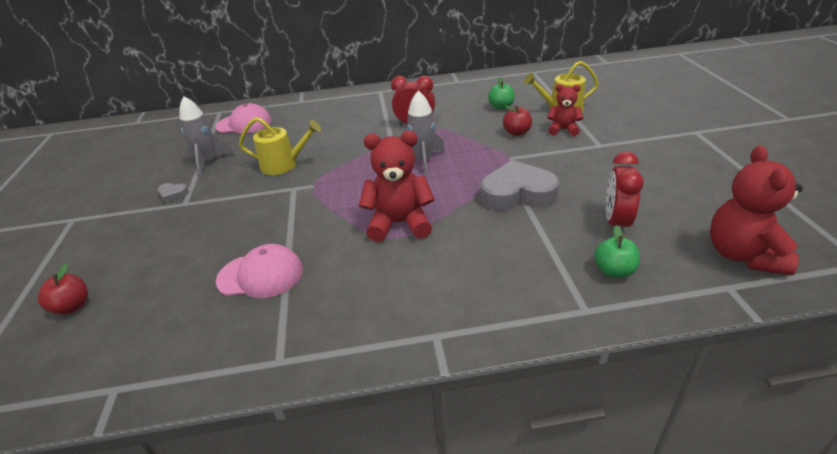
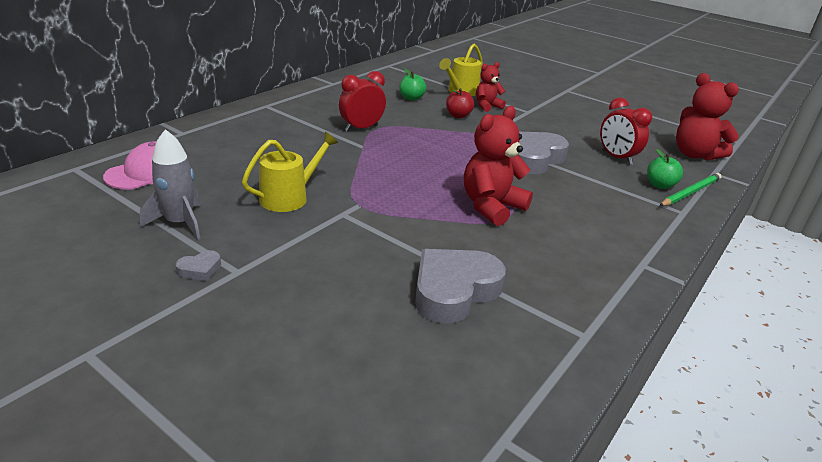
camera: 50 degrees left, 5 degrees down
red apple [38,263,88,315] -> none
pink cap [216,244,303,298] -> grey heart [415,249,506,324]
grey rocket [407,90,445,175] -> none
none -> green pencil [659,173,721,206]

